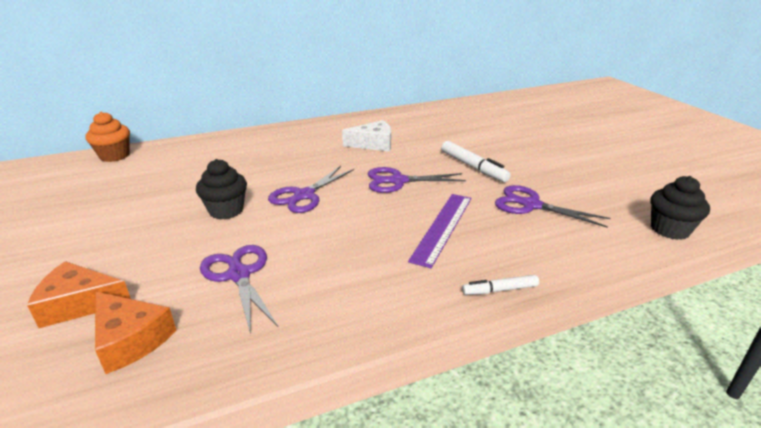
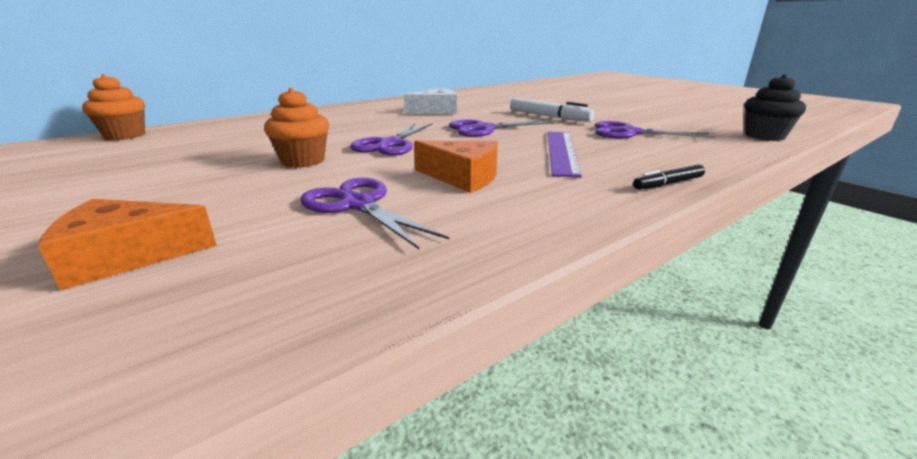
camera: 15 degrees left, 5 degrees down
orange cheese [95,292,176,374] -> orange cheese moved to [414,141,498,193]
black cupcake [196,159,247,220] -> orange cupcake [264,88,329,168]
white marker [462,275,539,295] -> black marker [633,164,705,190]

